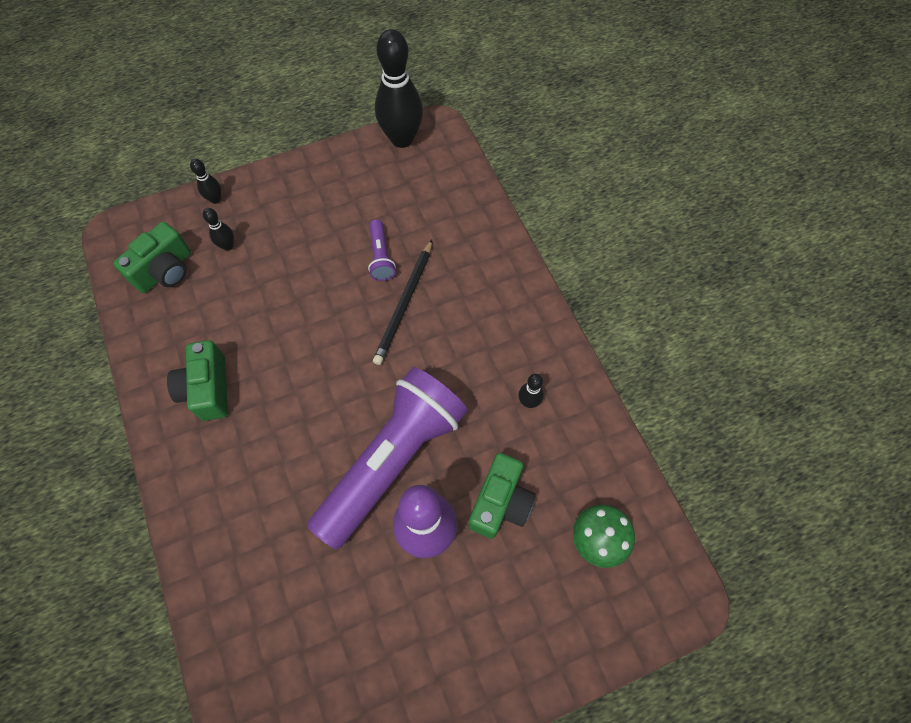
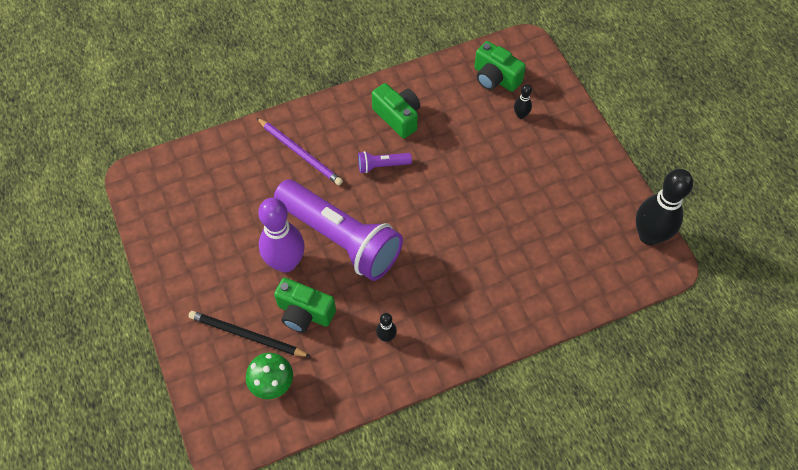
camera: 90 degrees right, 5 degrees down
green camera [167,340,228,421] -> green camera turned 60 degrees clockwise [372,83,420,139]
black bowling pin [190,159,221,204] -> none
purple flashlight [368,219,396,281] -> purple flashlight moved to [358,151,412,173]
black pencil [373,240,432,365] -> black pencil moved to [189,311,311,357]
none -> purple pencil [257,118,343,185]

